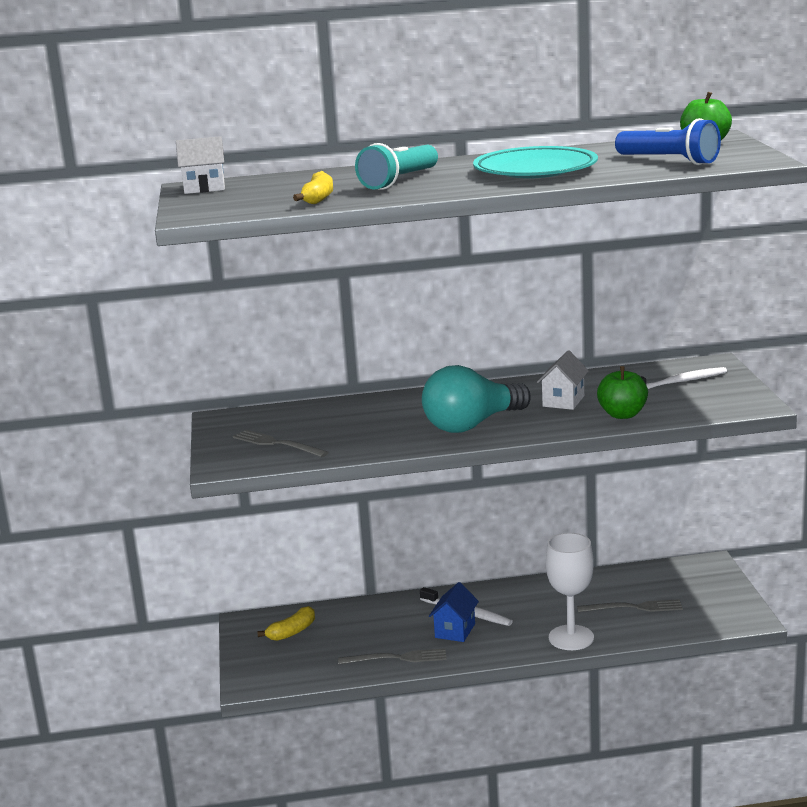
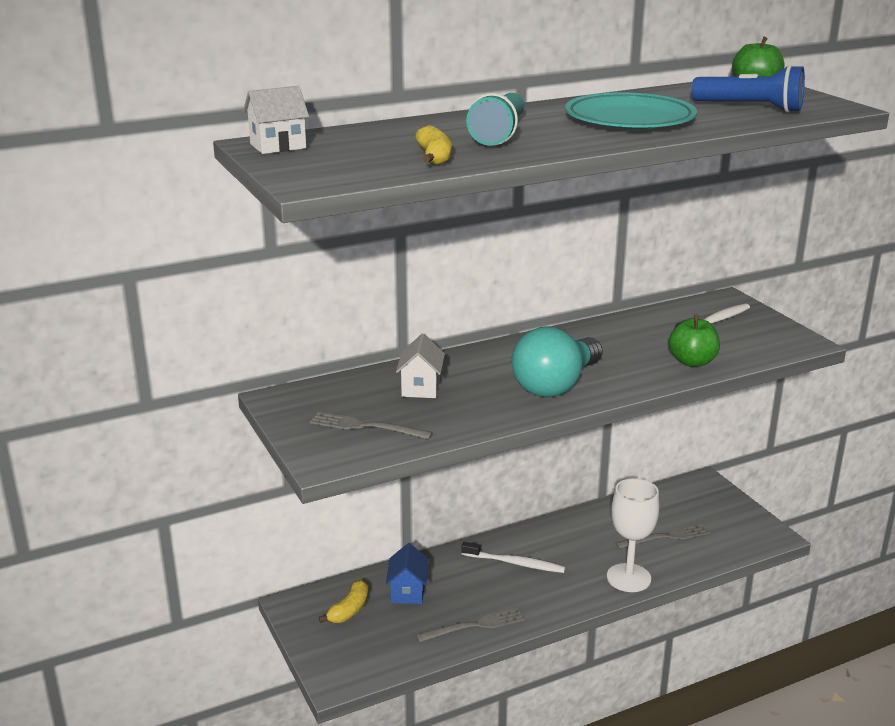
camera: 20 degrees left, 5 degrees up
blue house [429,582,479,642] -> blue house moved to [386,543,429,604]
white house [537,350,589,410] -> white house moved to [396,333,445,398]

